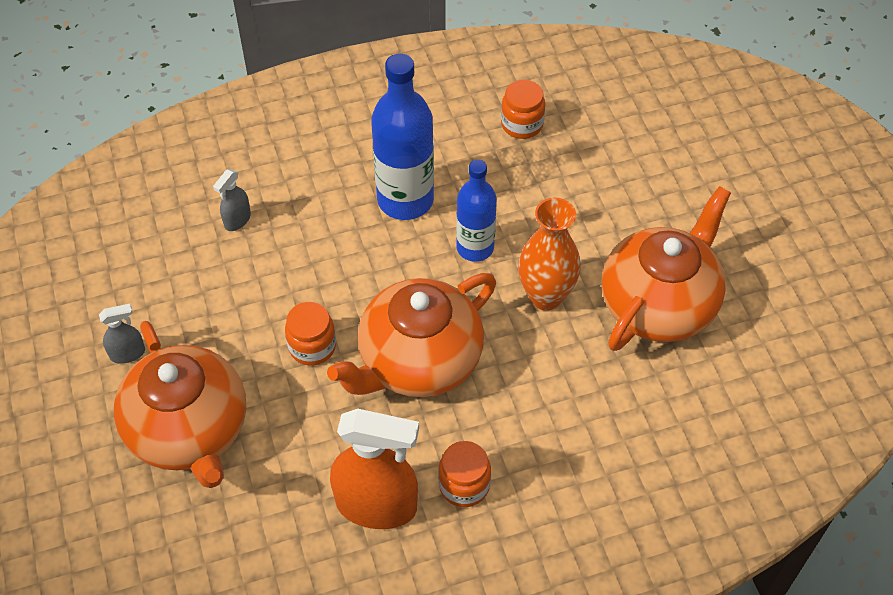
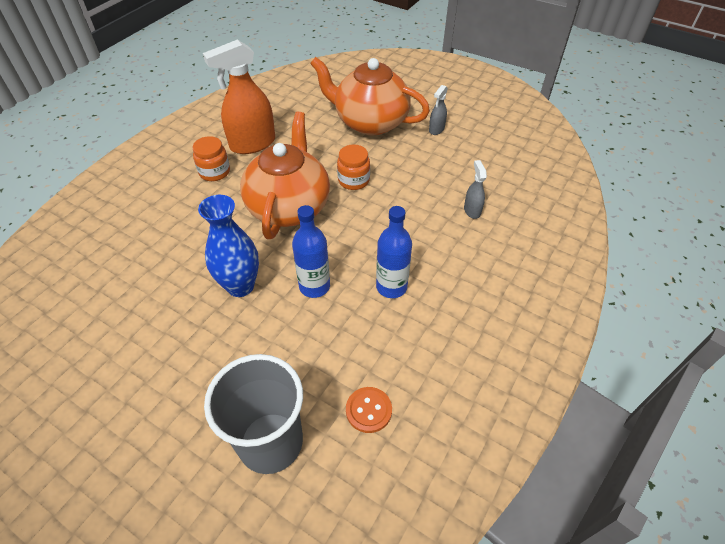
camera: 140 degrees right, 5 degrees down
blue bottle [371,53,434,220] -> blue bottle [376,206,412,298], size x0.65
orange jar [501,80,545,139] -> orange button [346,387,392,433]
orange vase [518,198,581,310] -> blue vase [198,195,259,297]
orange teapot [602,186,731,351] -> none
none -> grey cup [204,354,303,474]

